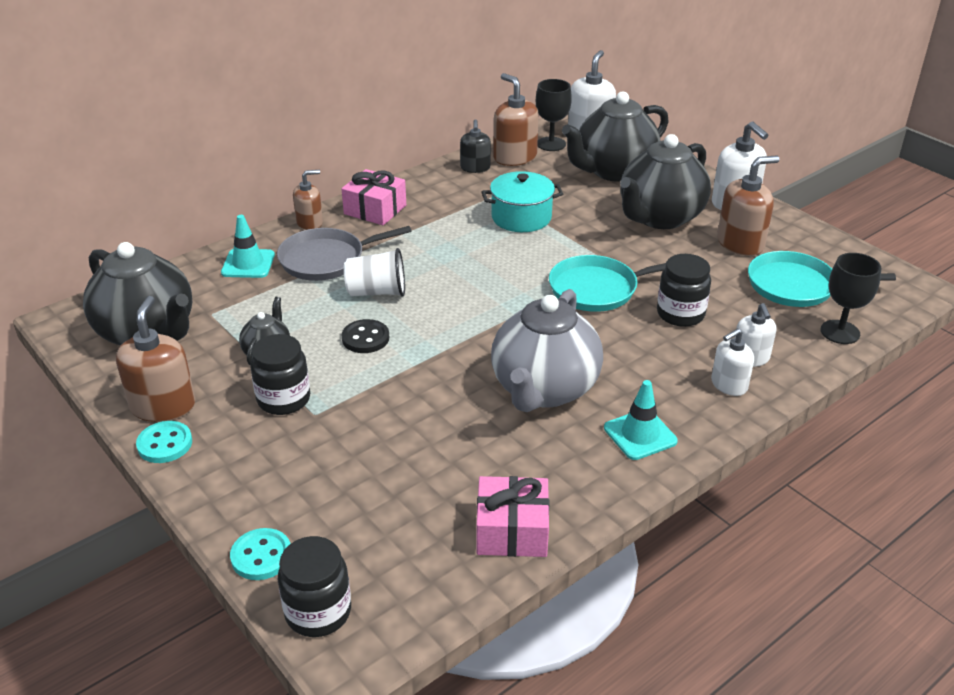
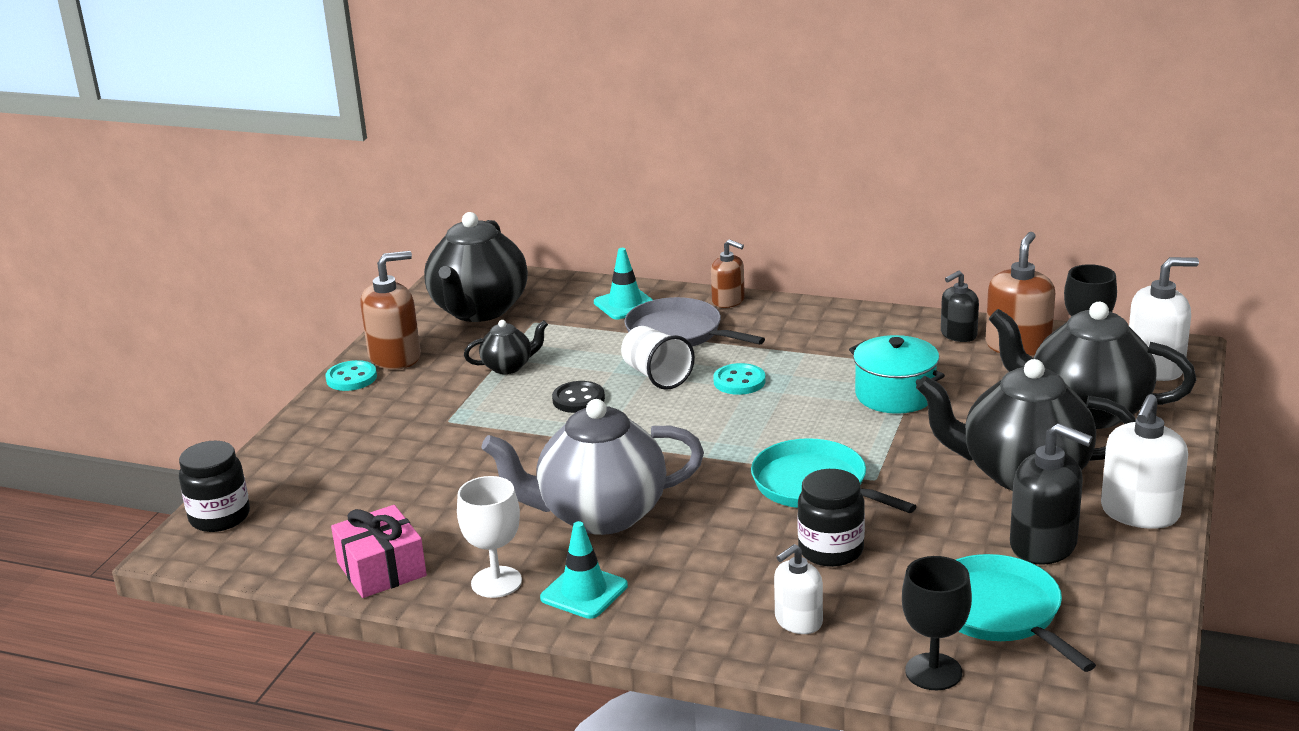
camera: 60 degrees right, 10 degrees down
turquoise button [230,528,291,580] -> turquoise button moved to [713,363,766,395]
black jar [250,334,310,415] -> none
pink gift [342,169,406,225] -> none
white soap dispenser [711,328,754,396] -> none
brown soap dispenser [717,156,779,256] -> black soap dispenser [1010,423,1093,565]
none -> white goblet [457,476,522,598]

